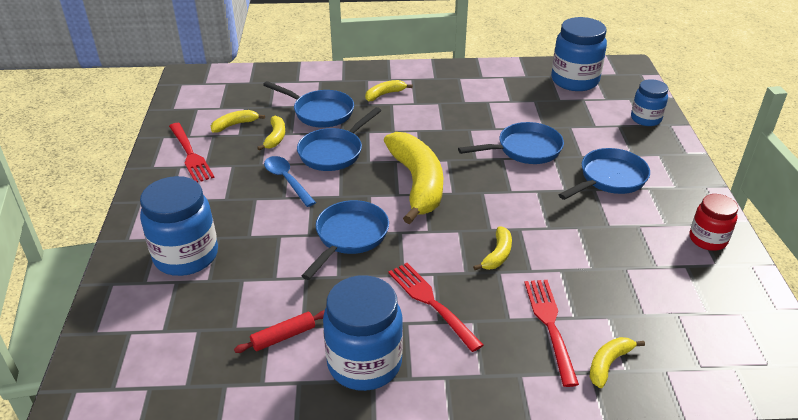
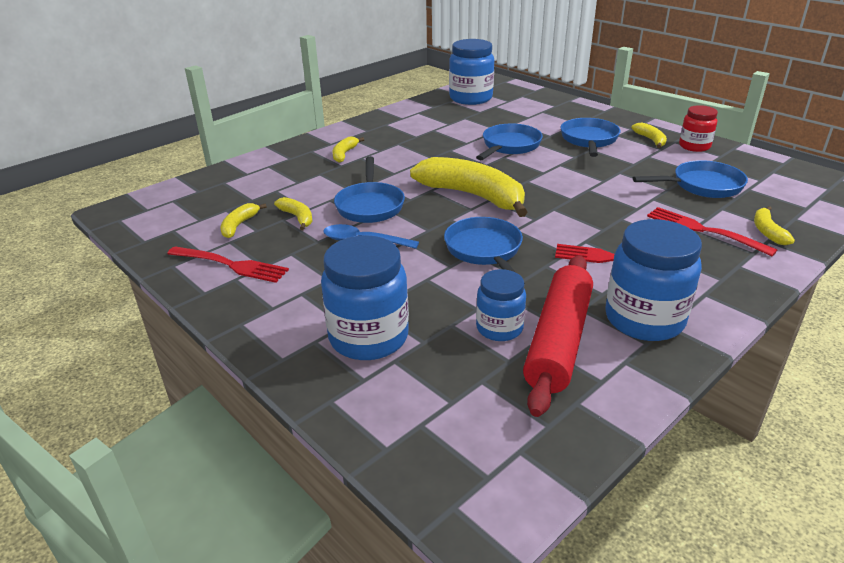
camera: 40 degrees left, 5 degrees down
red rolling pin [234,310,325,353] -> red rolling pin [523,255,593,417], size x2.20
blue pan [263,81,354,128] -> blue pan moved to [633,160,748,198]
yellow banana [473,226,512,270] -> yellow banana moved to [631,123,667,148]
blue jar [631,79,668,126] -> blue jar moved to [476,269,526,341]

